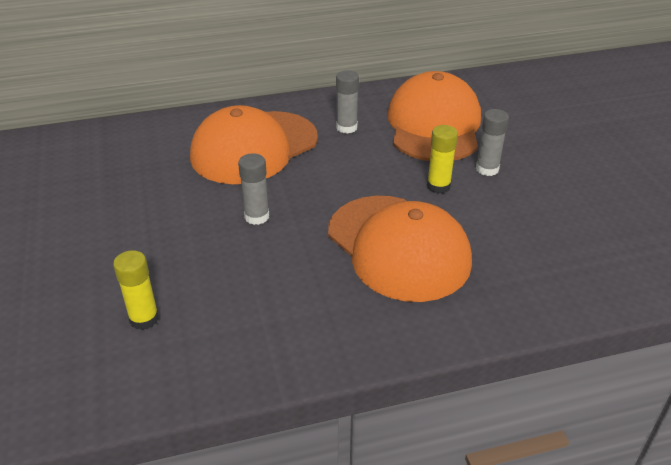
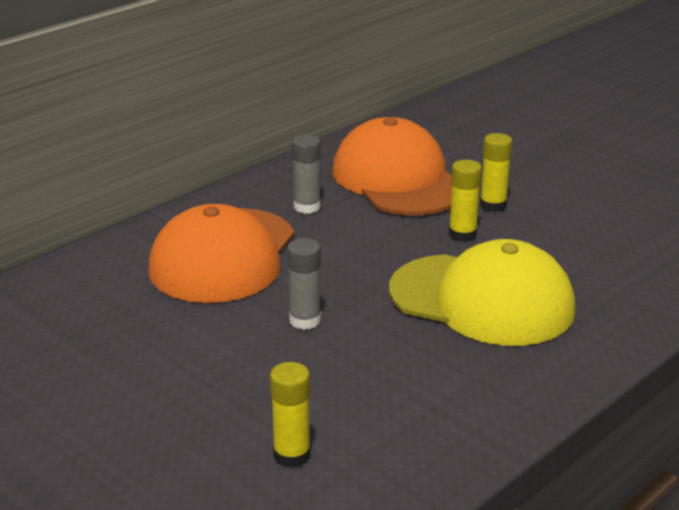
camera: 30 degrees left, 10 degrees down
orange cap [328,196,472,302] -> yellow cap [389,239,576,346]
grey glue stick [476,109,509,176] -> yellow glue stick [480,133,513,212]

